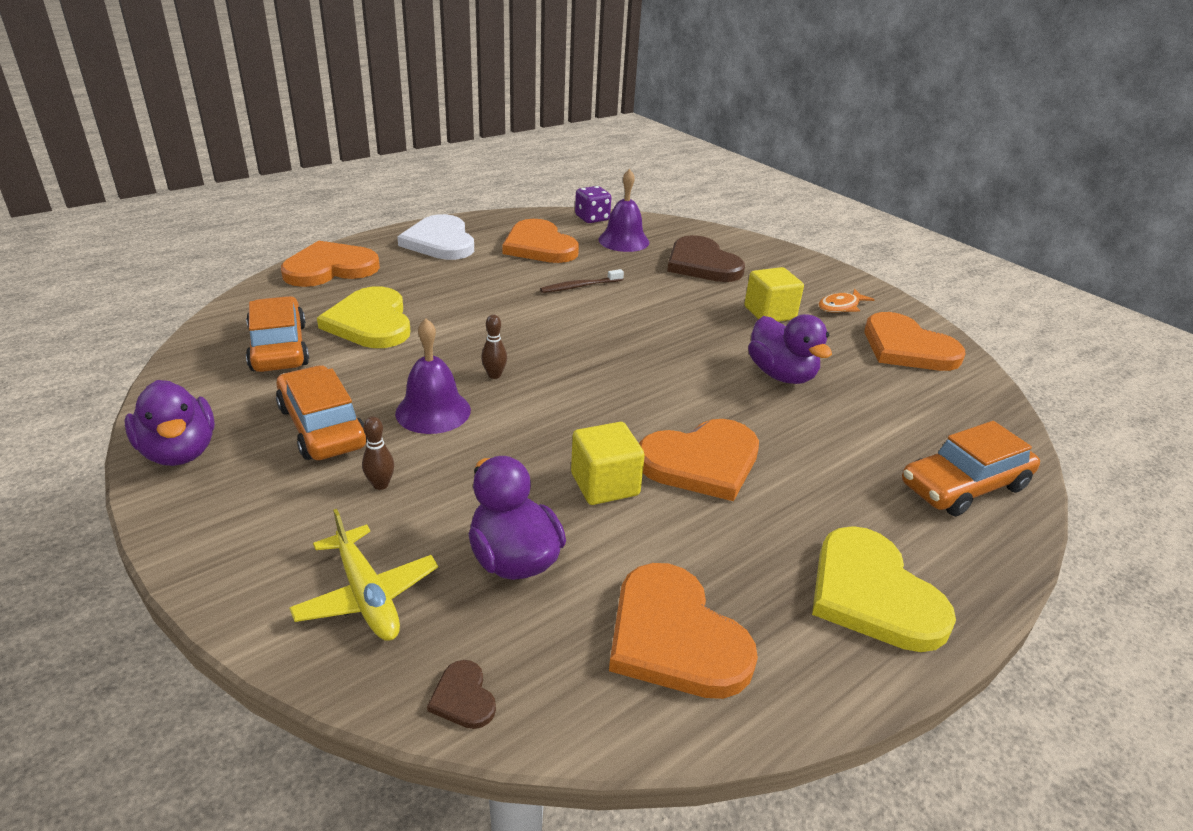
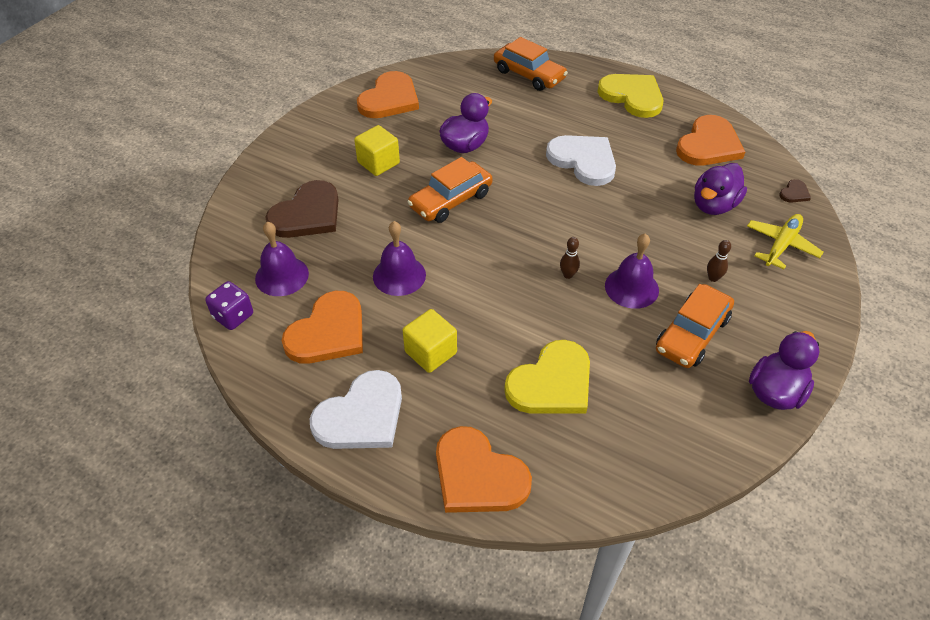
camera: 110 degrees left, 15 degrees up
orange car [246,296,309,372] -> orange car moved to [408,157,493,223]
brown toothbrush [540,269,624,293] -> purple bell [373,221,426,296]
yellow cube [571,422,645,505] -> yellow cube moved to [403,309,457,373]
orange heart [639,419,759,501] -> white heart [546,135,616,186]
yellow heart [812,526,956,652] -> yellow heart turned 90 degrees counterclockwise [598,74,663,118]
orange fish [818,289,875,313] -> none

